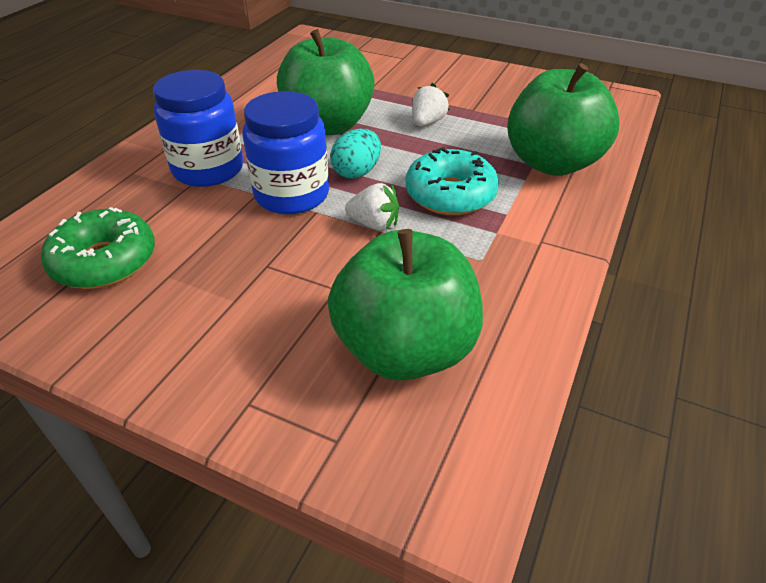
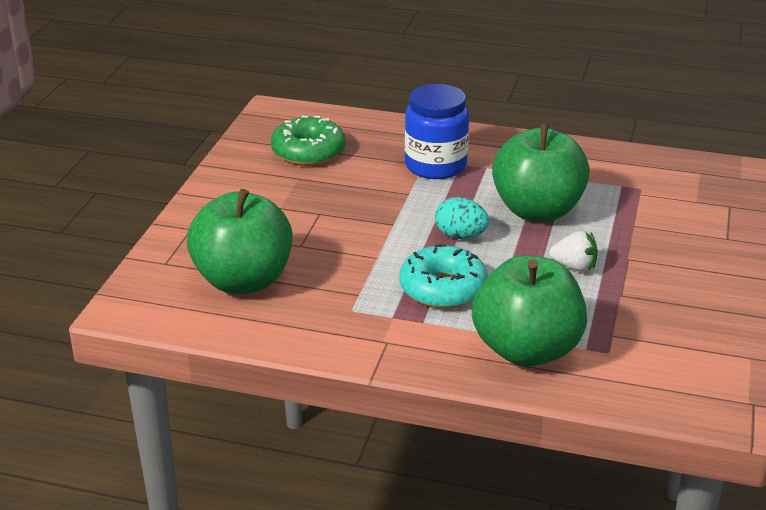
camera: 80 degrees right, 10 degrees down
blue jar [242,91,329,214] -> none
white strawberry [345,183,399,231] -> none

